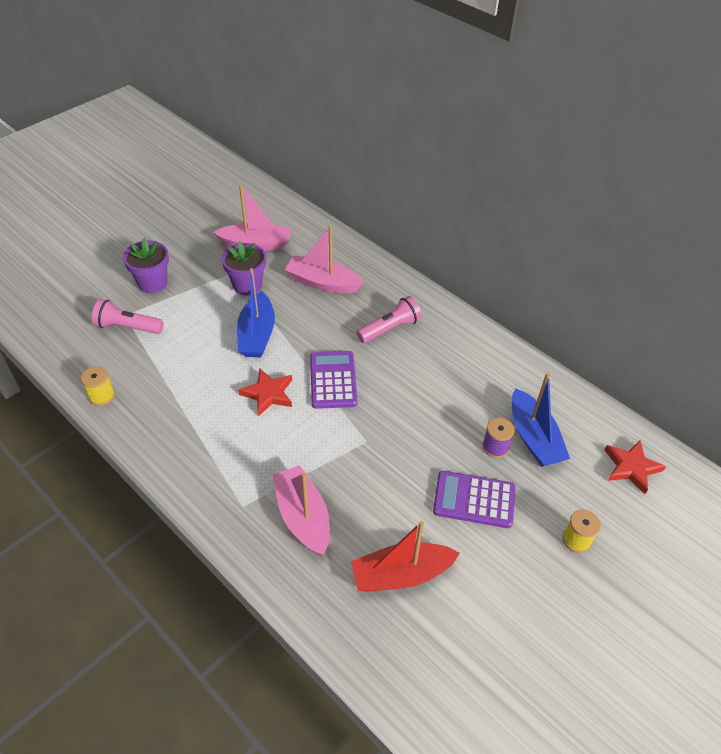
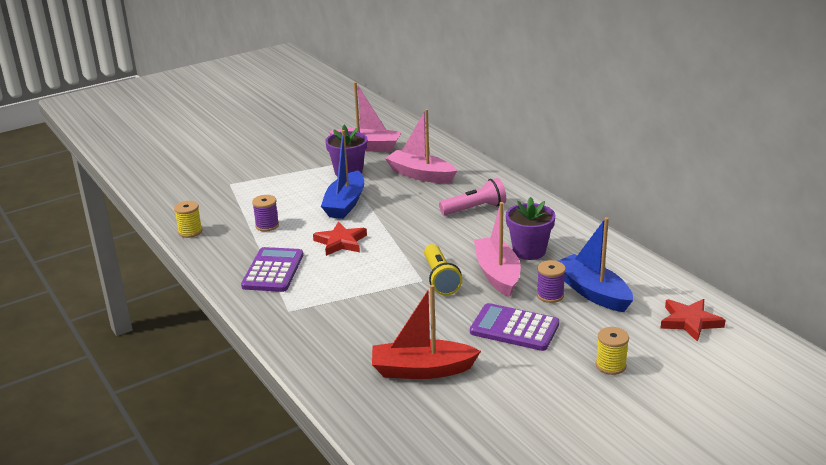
camera: 15 degrees right, 20 degrees down
pink flashlight [92,299,164,334] -> none
purple flower pot [123,238,169,293] -> purple flower pot moved to [506,197,555,260]
pink boat [272,465,330,556] -> pink boat moved to [474,202,521,297]
purple calculator [310,351,358,409] -> purple calculator moved to [241,247,303,292]
blue boat [512,373,570,467] -> blue boat turned 150 degrees clockwise [559,217,633,312]
none -> purple spool [252,195,279,231]
none -> yellow flashlight [424,244,462,295]

